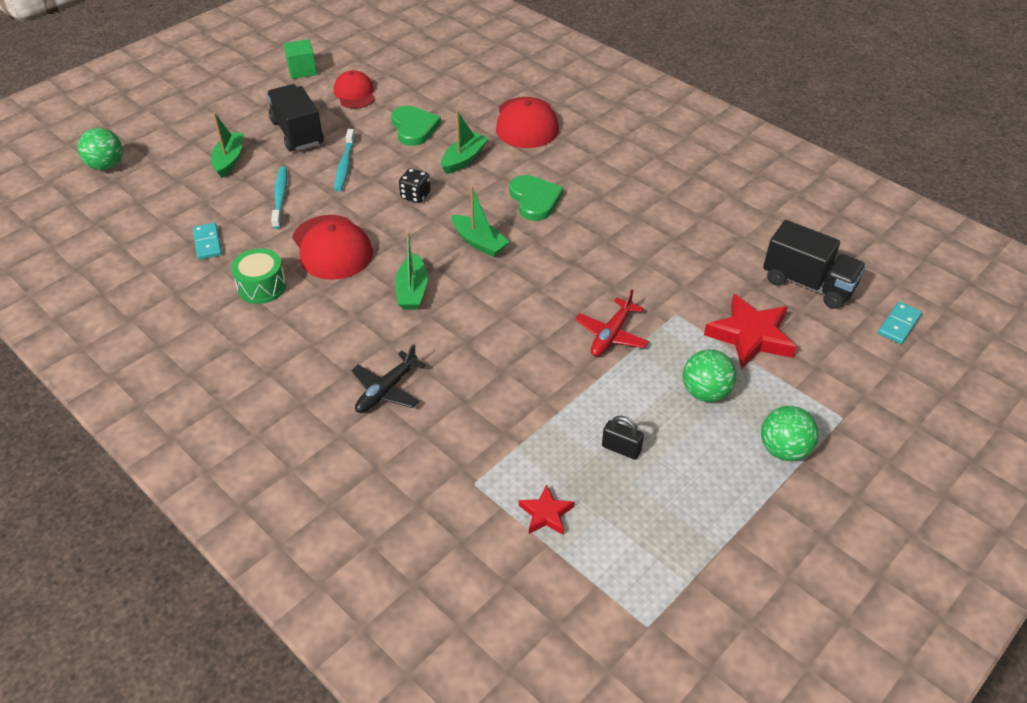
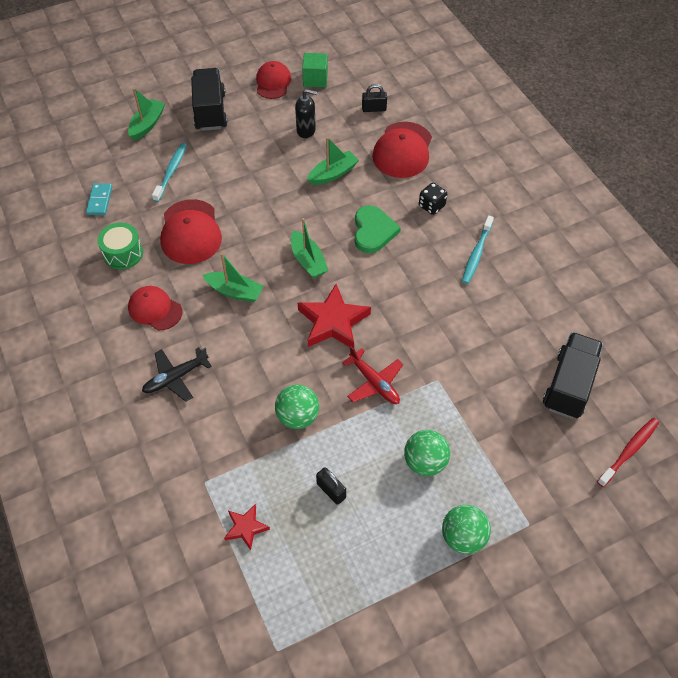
camera: 20 degrees right, 10 degrees up
green ball [78,128,123,170] -> green ball moved to [275,385,319,429]
green cube [284,39,317,79] -> green cube moved to [302,53,328,87]
turquoise toothbrush [334,129,355,192] -> turquoise toothbrush moved to [462,215,494,284]
green heart [391,106,441,146] -> black soap dispenser [295,89,317,138]
green boat [395,232,428,310] -> green boat turned 90 degrees counterclockwise [203,253,264,302]
black dice [399,168,431,203] -> black dice moved to [419,183,447,215]
red plane [575,289,649,356] -> red plane turned 90 degrees counterclockwise [342,346,403,404]
red star [704,294,796,369] -> red star moved to [298,284,371,348]
black truck [763,220,866,309] -> black truck turned 120 degrees counterclockwise [543,332,603,419]
turquoise domino [878,302,922,344] -> red toothbrush [597,418,659,487]
none -> red cap [128,286,182,330]
none -> black padlock [362,84,387,112]

